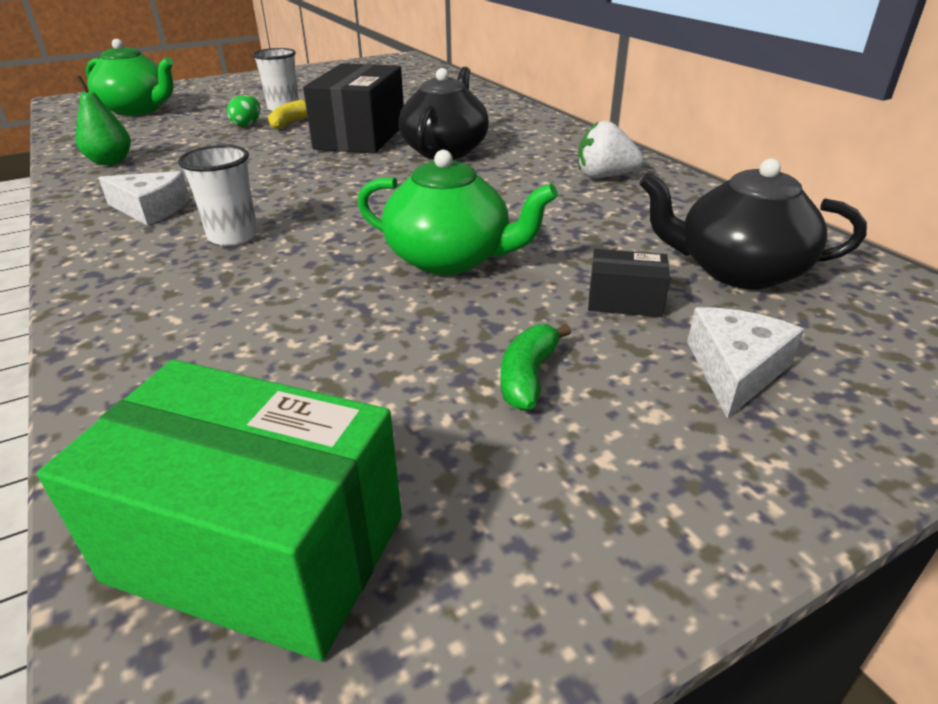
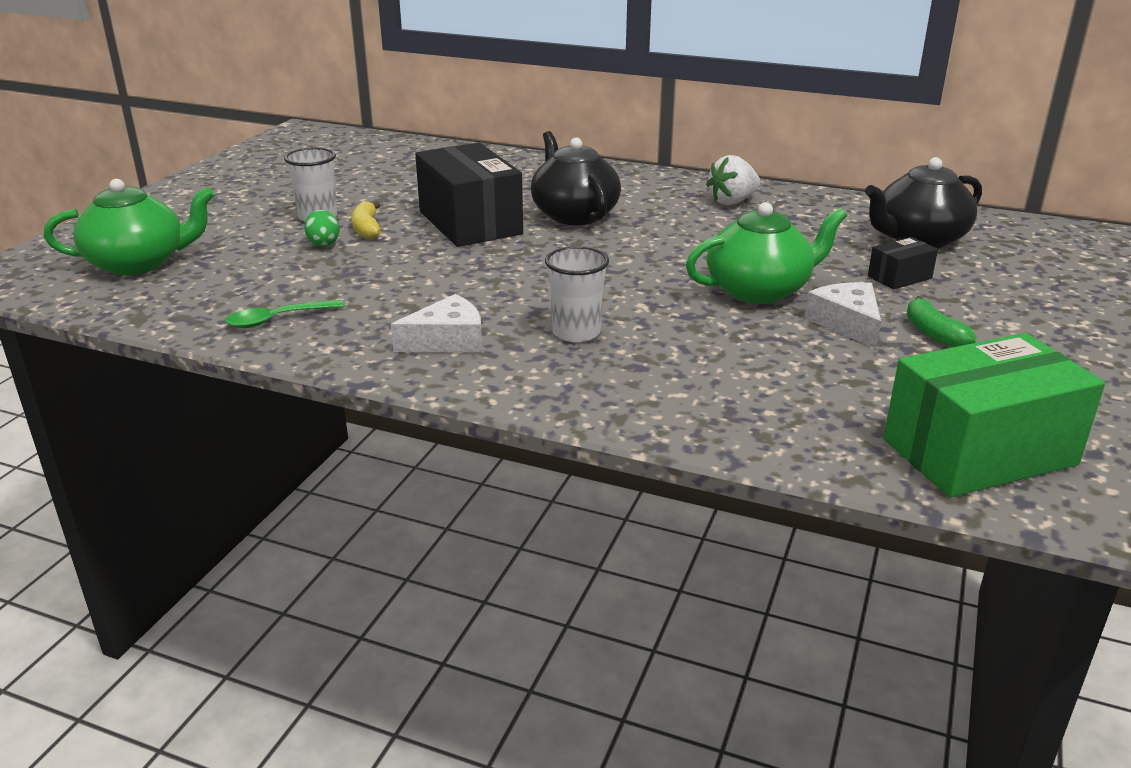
camera: 40 degrees left, 5 degrees down
green pear [76,76,131,165] -> green spoon [225,300,344,328]
white cheese [687,307,804,419] -> white cheese moved to [805,282,881,349]

